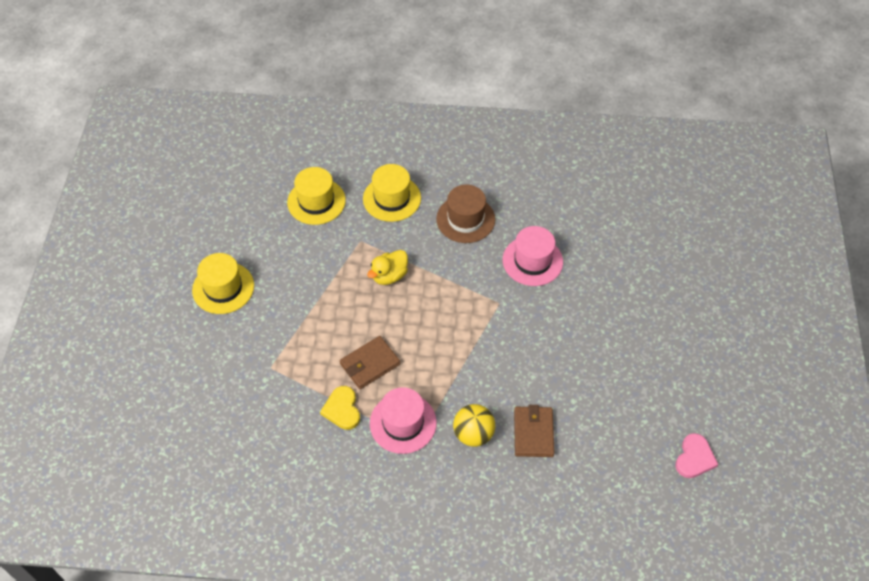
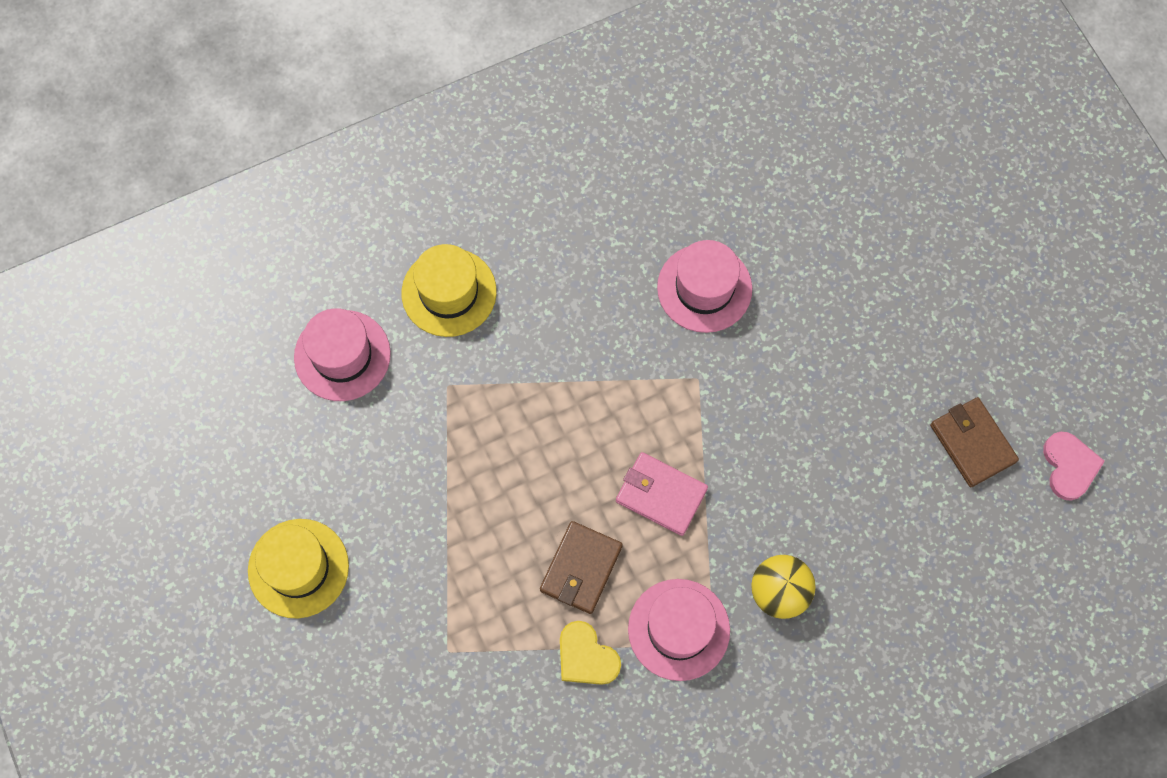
camera: 30 degrees left, 15 degrees up
yellow hat [287,167,346,225] -> pink hat [294,308,391,401]
yellow duck [367,250,408,285] -> none
brown hat [436,185,495,243] -> none
brown wallet [514,405,554,457] -> brown wallet moved to [930,397,1019,487]
none -> pink wallet [616,452,708,536]

